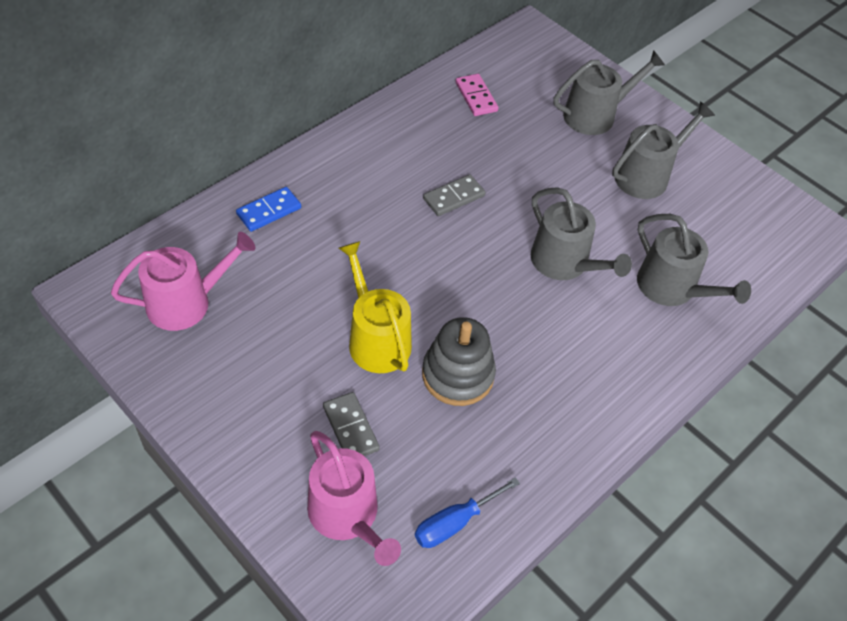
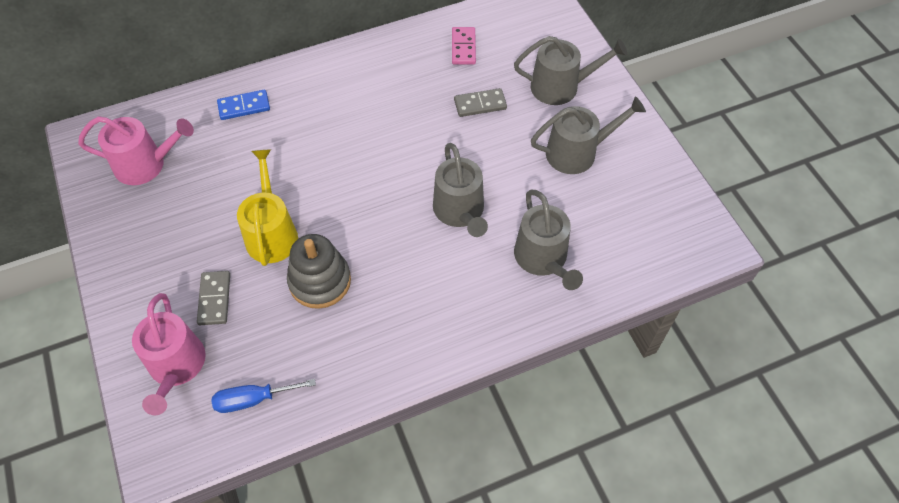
camera: 25 degrees right, 5 degrees up
grey domino [423,174,486,216] -> grey domino moved to [454,88,507,117]

